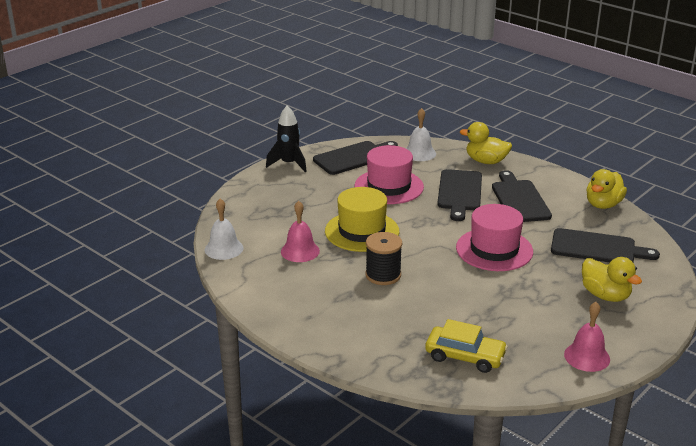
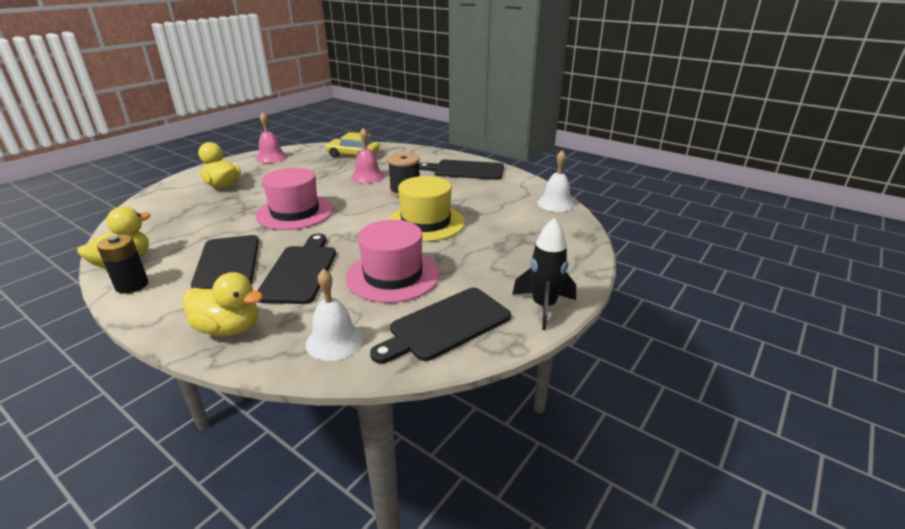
camera: 175 degrees right, 0 degrees up
pink bell [281,201,320,262] -> pink bell moved to [351,128,384,183]
black cutting board [551,228,660,262] -> black cutting board moved to [419,160,504,180]
none -> black battery [97,234,148,294]

